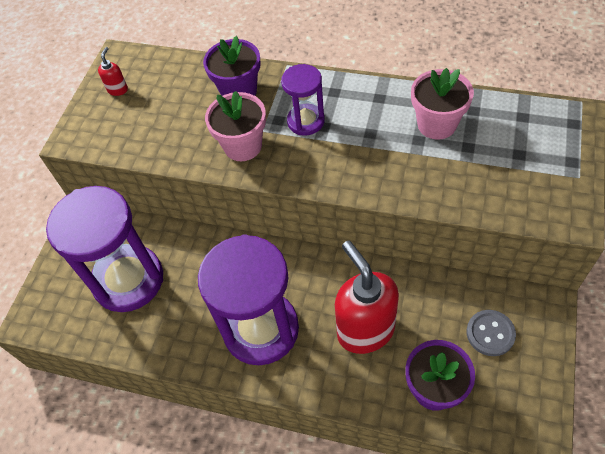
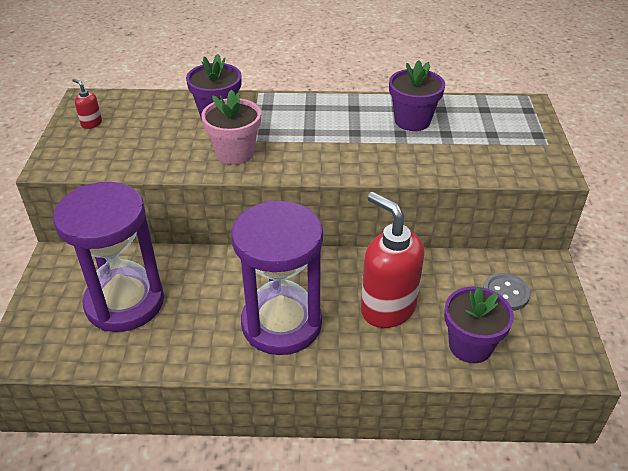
camera: 20 degrees left, 15 degrees down
red soap dispenser [98,47,128,96] -> red soap dispenser turned 45 degrees counterclockwise [72,78,102,129]
purple hourglass [281,64,325,136] -> none
pink flower pot [411,68,474,140] -> purple flower pot [389,60,445,131]

